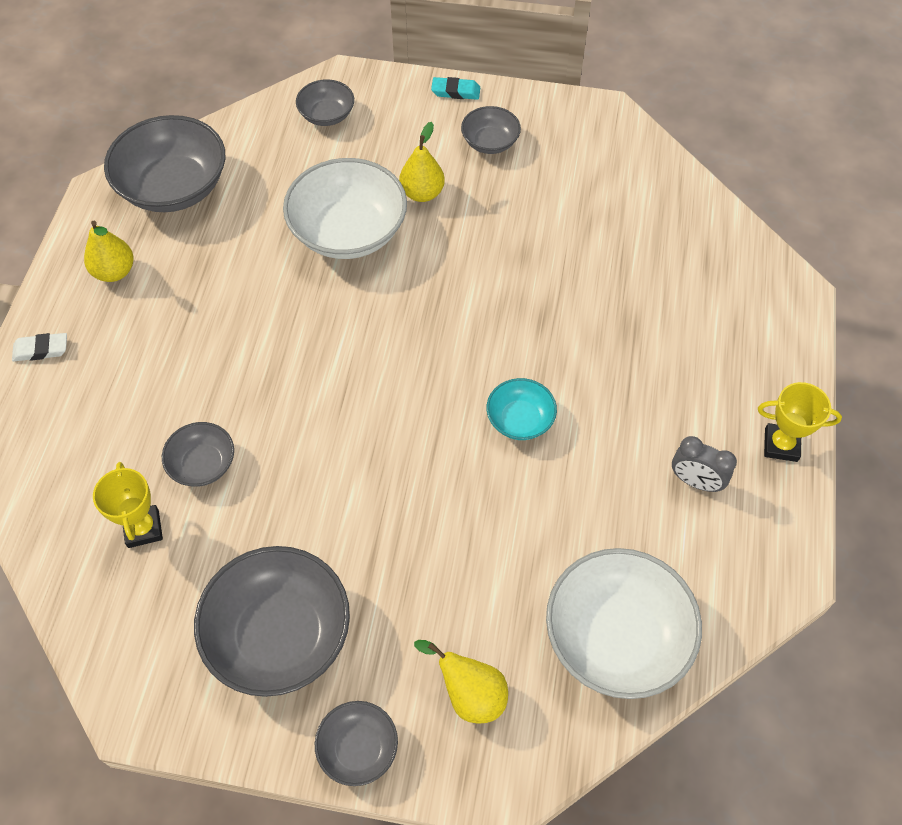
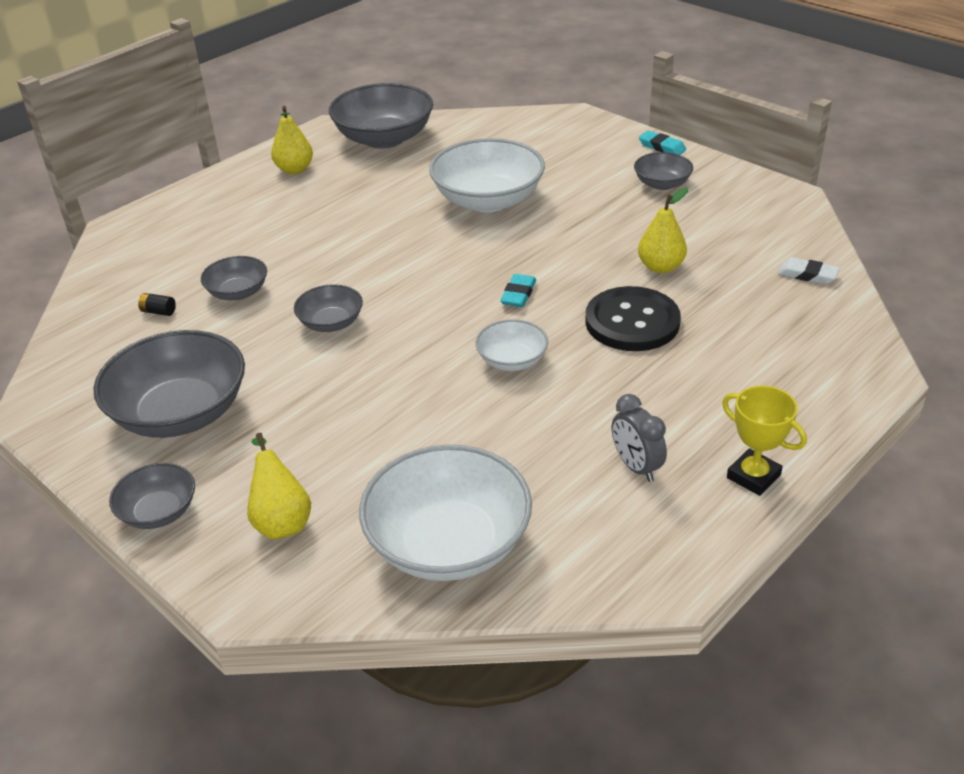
camera: 35 degrees right, 20 degrees down
white eraser [12,333,67,361] -> white eraser moved to [778,257,840,284]
yellow trophy [93,462,163,548] -> black battery [138,293,176,316]
grey bowl [296,79,354,126] -> grey bowl moved to [294,284,363,332]
yellow pear [399,122,445,202] -> yellow pear moved to [638,188,688,273]
turquoise bowl [487,378,557,440] -> white bowl [476,319,548,371]
none -> turquoise eraser [500,274,536,307]
none -> black button [585,286,681,351]

